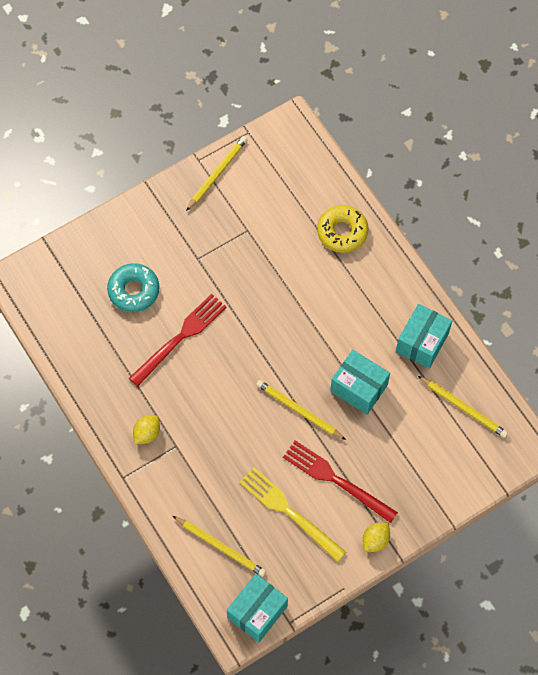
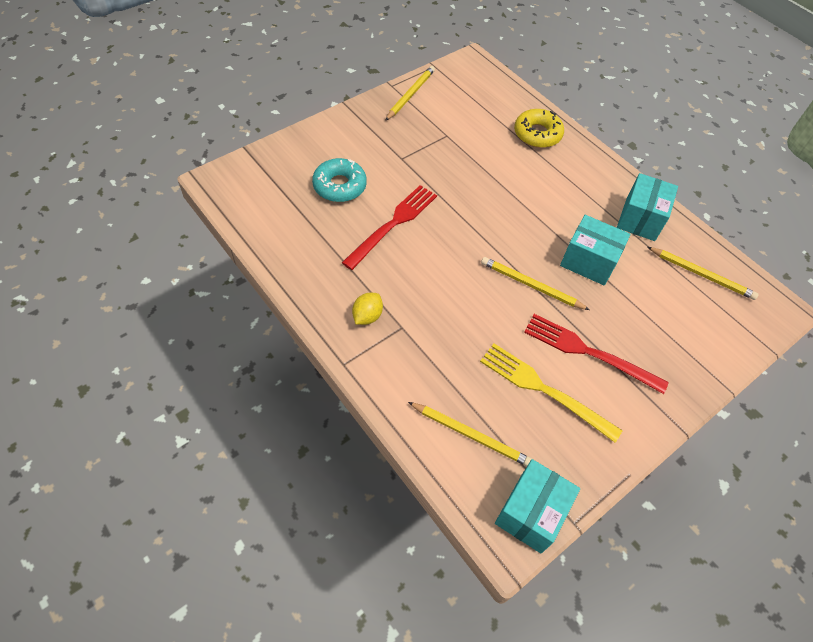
camera: 10 degrees left, 10 degrees down
yellow lemon [362,523,390,552] -> none

